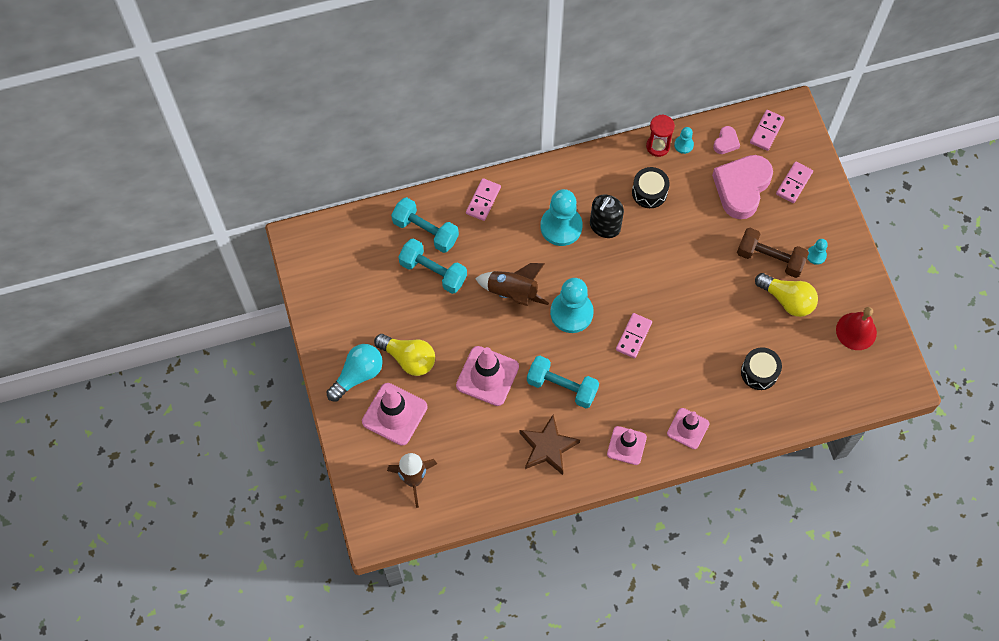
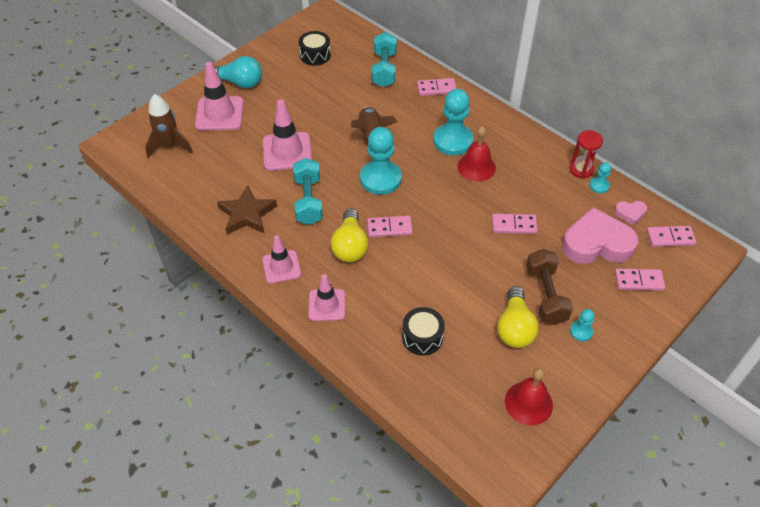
camera: 60 degrees right, 15 degrees down
yellow light bulb [374,334,435,376] -> yellow light bulb moved to [331,209,368,262]
turquoise dumbbell [398,238,467,294] -> none
black soap dispenser [590,194,624,238] -> red bell [457,126,496,182]
black drum [632,167,670,208] -> black drum moved to [299,31,331,66]
none -> pink domino [492,214,538,234]

